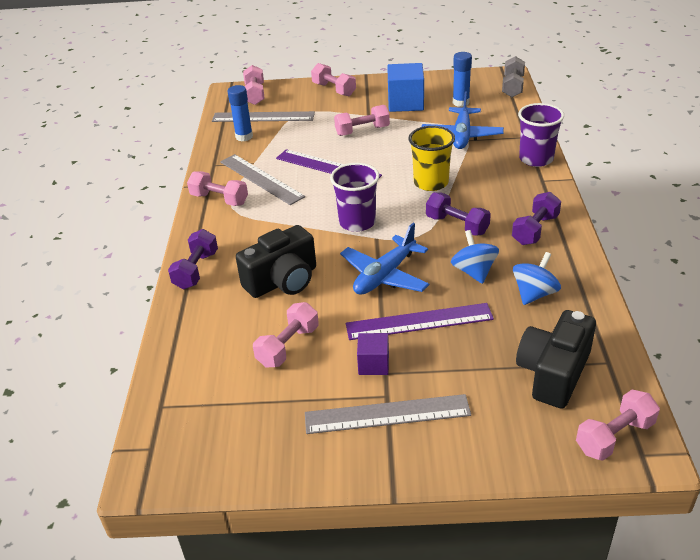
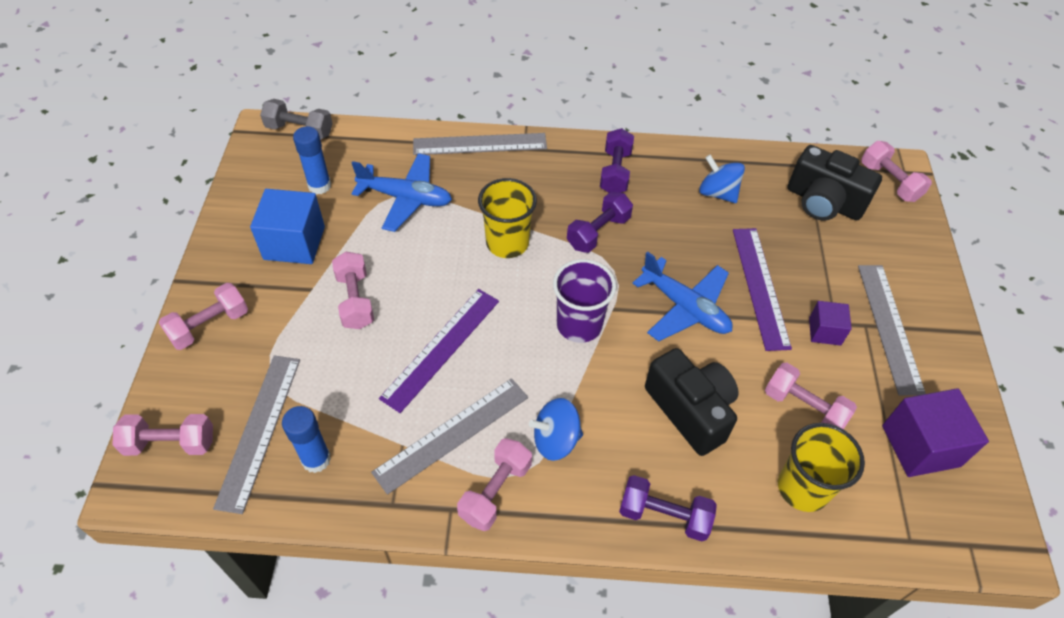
camera: 90 degrees left, 15 degrees up
blue spinning top [451,230,499,284] -> blue spinning top moved to [529,398,583,461]
purple dumbbell [512,192,561,245] -> purple dumbbell turned 60 degrees clockwise [600,128,634,193]
purple cup [518,103,564,167] -> grey ruler [413,133,547,155]
none -> yellow cup [778,423,865,512]
none -> purple cube [882,388,989,477]

